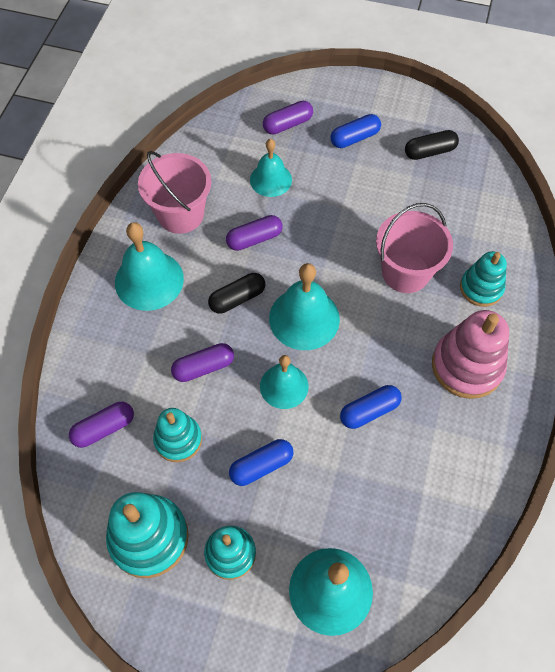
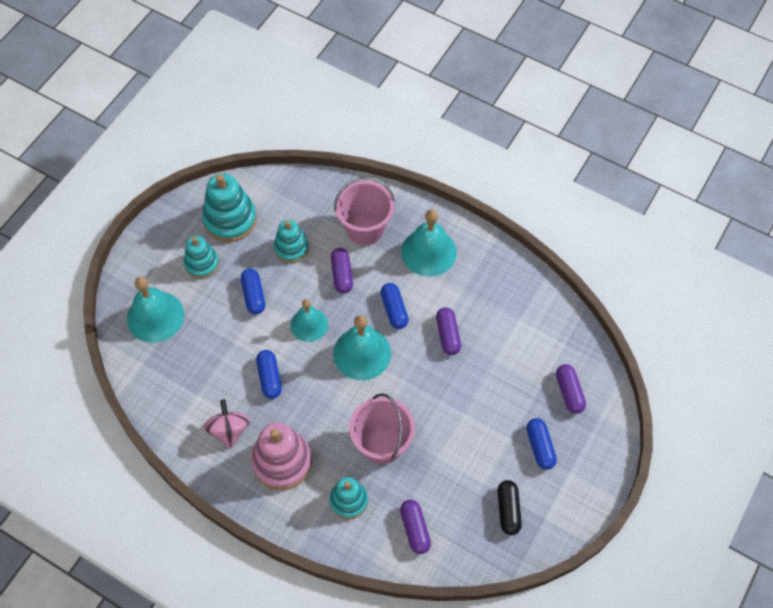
camera: 105 degrees right, 0 degrees up
purple capsule [69,402,134,448] -> purple capsule moved to [400,500,431,554]
pink bucket [138,151,211,234] -> pink bucket moved to [334,177,395,245]
black capsule [208,273,265,314] -> blue capsule [381,283,409,329]
turquoise bell [250,139,292,197] -> none
none -> pink spinning top [203,399,250,448]

